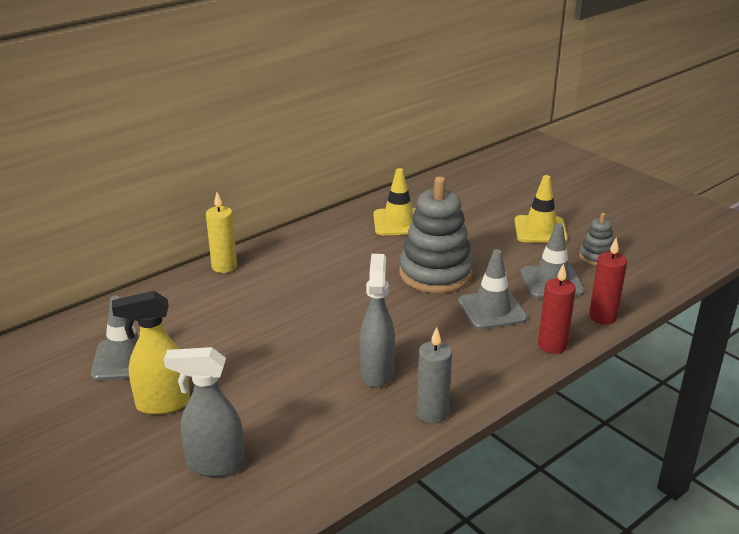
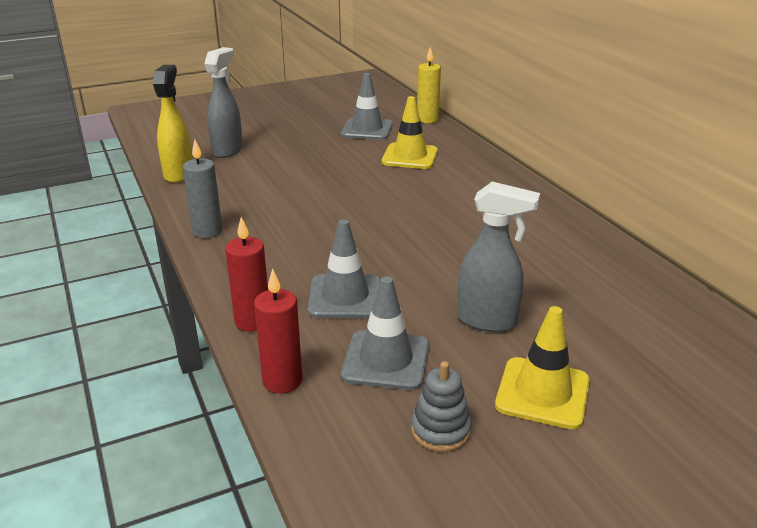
camera: 105 degrees right, 0 degrees up
yellow spray bottle [112,291,190,415] -> yellow spray bottle moved to [153,65,192,183]
yellow candle [206,192,237,273] -> yellow candle moved to [417,47,441,123]
grey spray bottle [360,254,395,388] -> grey spray bottle moved to [457,182,540,332]
yellow traffic cone [374,168,416,235] -> yellow traffic cone moved to [381,96,438,169]
grey stacking toy [399,176,474,293] -> none

